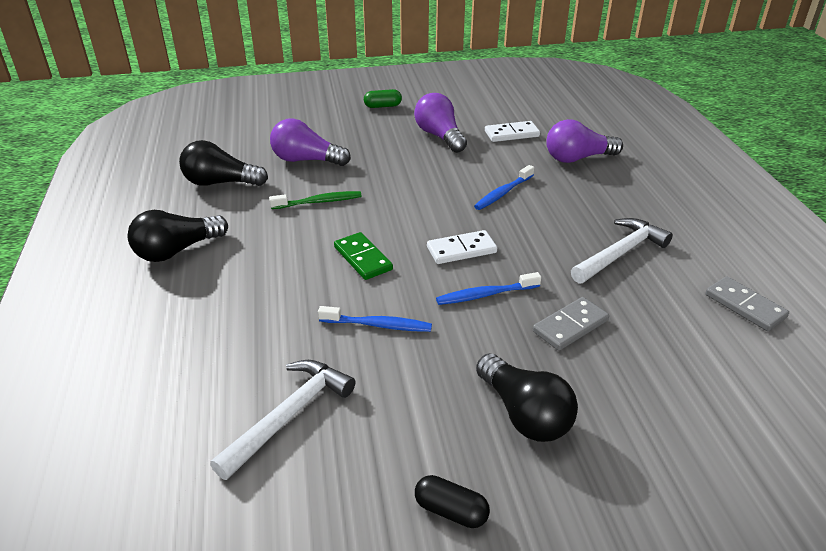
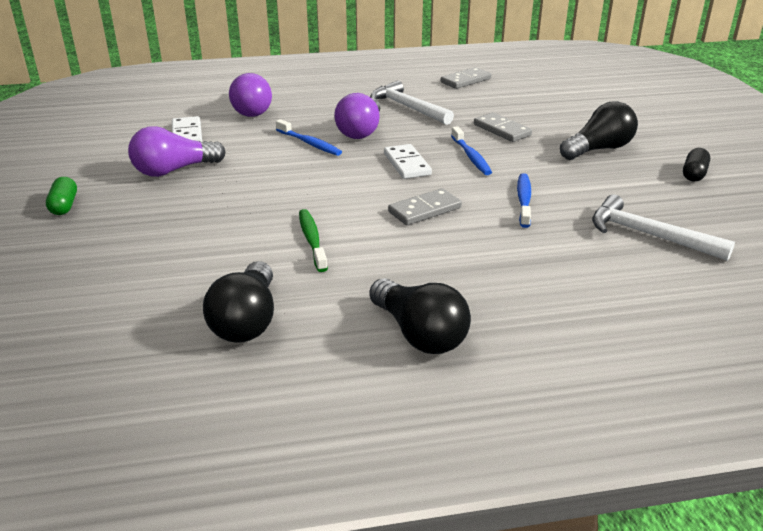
camera: 90 degrees left, 5 degrees down
purple light bulb [270,118,351,166] -> purple light bulb moved to [334,93,380,139]
green domino [334,232,393,280] -> grey domino [388,188,462,225]

